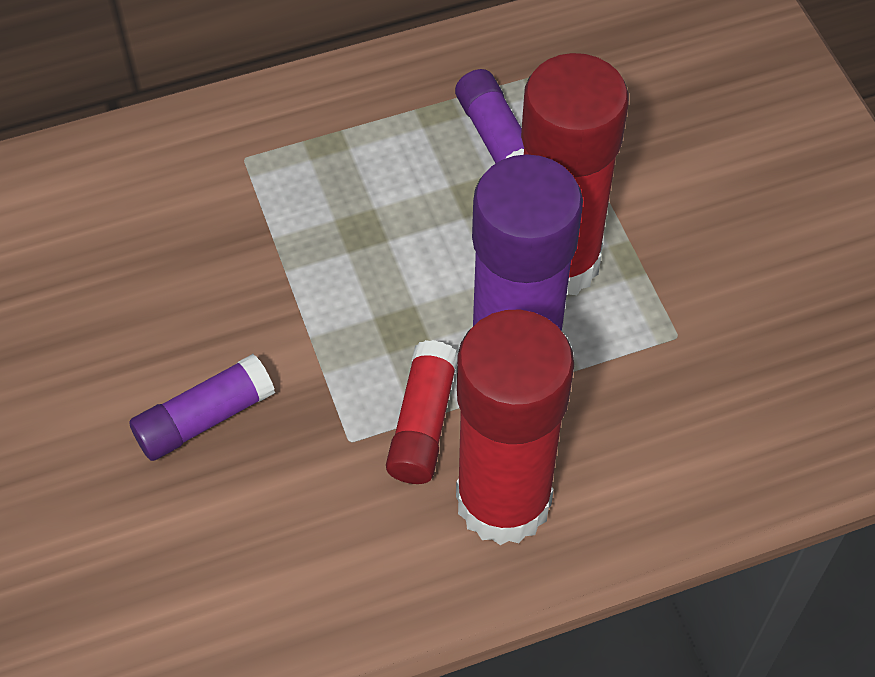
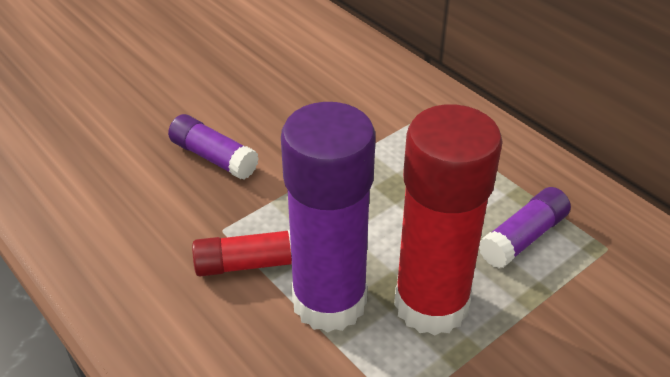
camera: 70 degrees right, 15 degrees down
red glue stick [456,310,574,545] -> none

